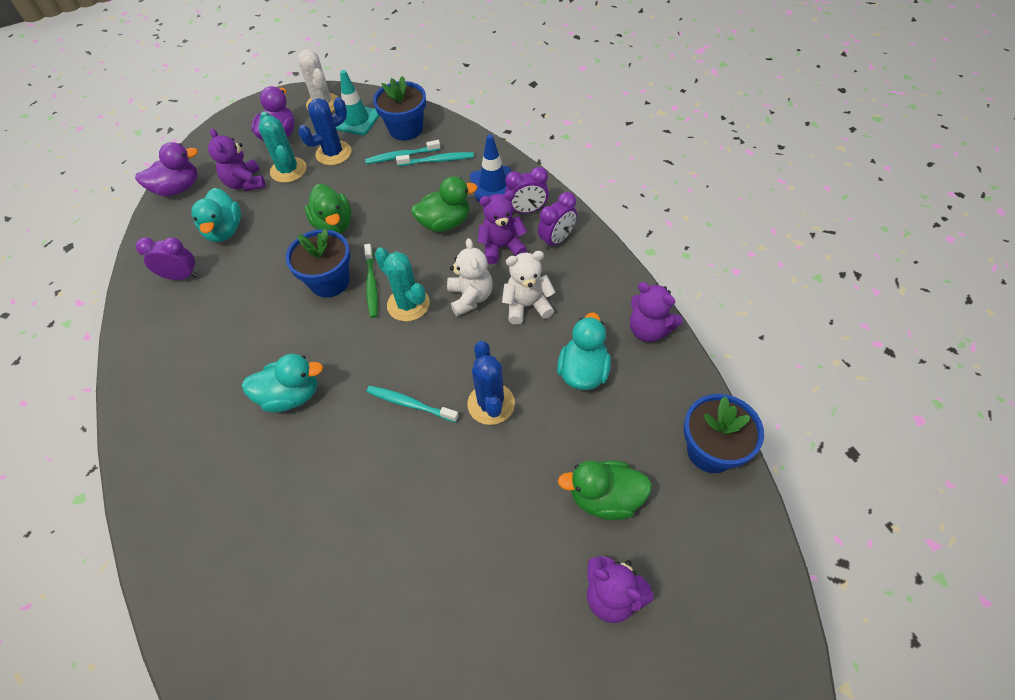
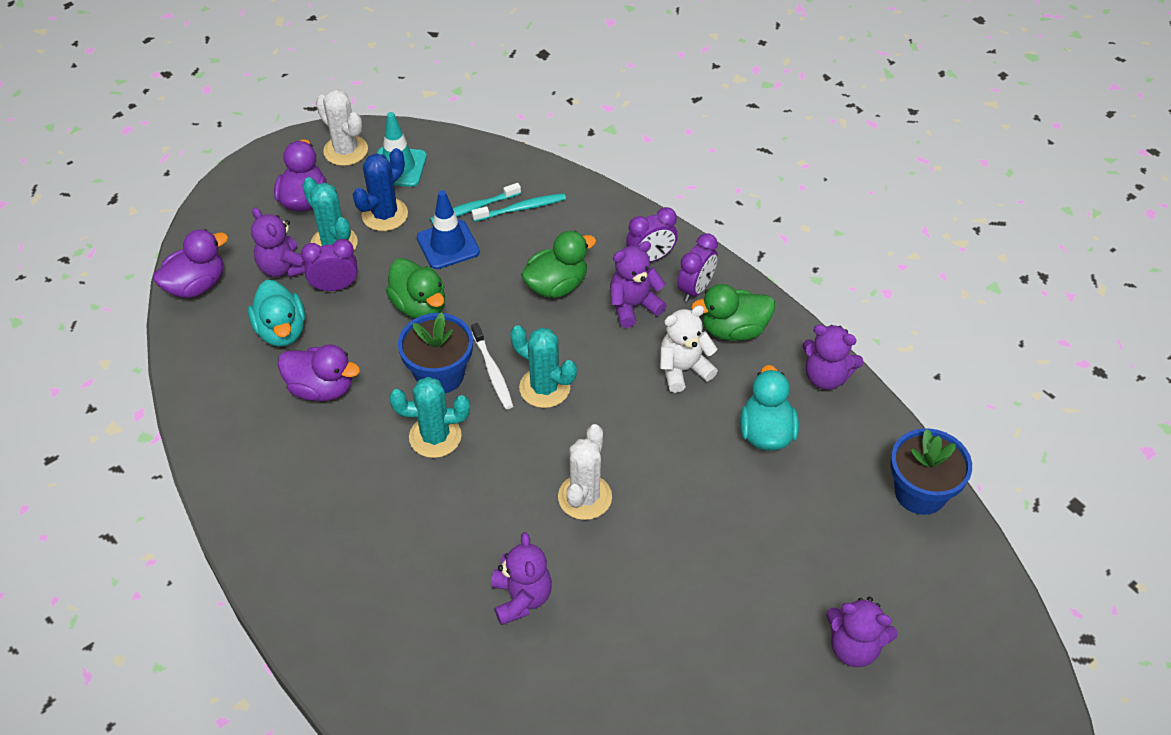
camera: 15 degrees left, 5 degrees down
purple clock [136,237,198,280] -> purple clock moved to [301,239,358,291]
turquoise duck [242,354,323,412] -> none
green toothbrush [364,244,378,318] -> white toothbrush [471,323,513,409]
turquoise toothbrush [367,386,459,422] -> white cactus [558,424,612,520]
blue flower pot [373,76,426,141] -> none
white teddy bear [447,238,493,316] -> none
blue cactus [467,341,515,425] -> none
blue traffic cone [470,134,511,202] -> blue traffic cone moved to [417,190,480,269]
green duck [558,460,652,520] -> green duck moved to [691,284,775,341]
none -> purple duck [278,345,360,401]
none -> turquoise cactus [389,377,470,458]
none -> purple teddy bear [492,532,552,625]

